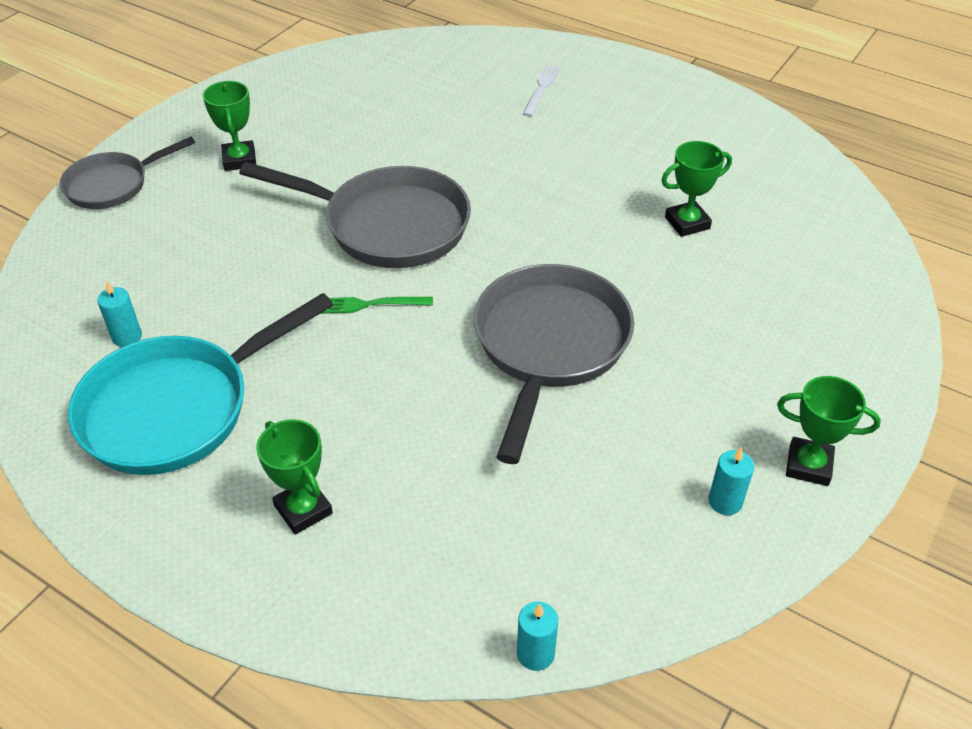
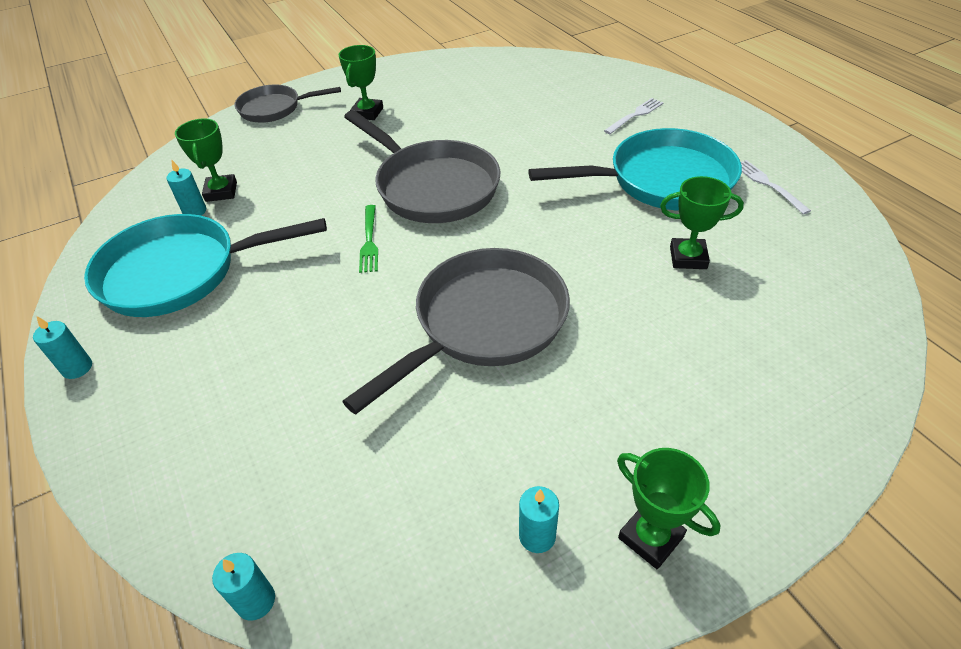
camera: 30 degrees right, 0 degrees up
green trophy [256,419,333,535] -> green trophy moved to [175,118,237,202]
green fork [320,297,433,314] -> green fork turned 120 degrees counterclockwise [359,205,378,273]
none -> turquoise candle [33,316,92,379]
none -> turquoise pan [528,128,742,210]
none -> white fork [741,160,811,214]

